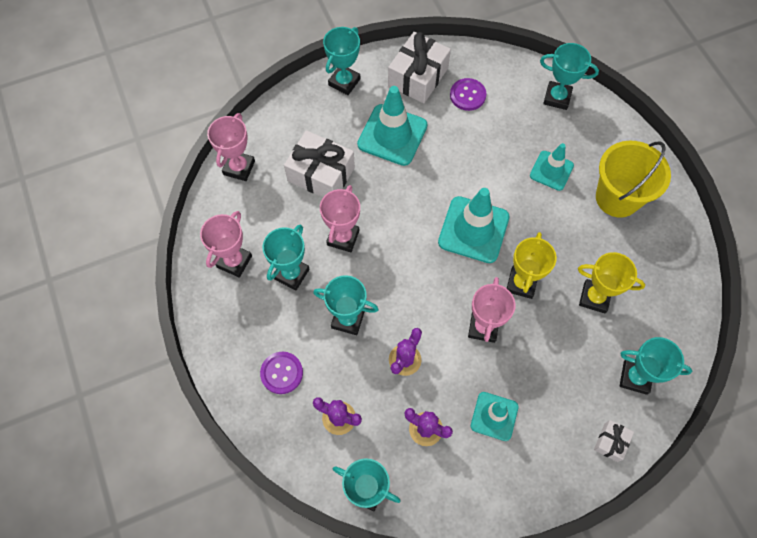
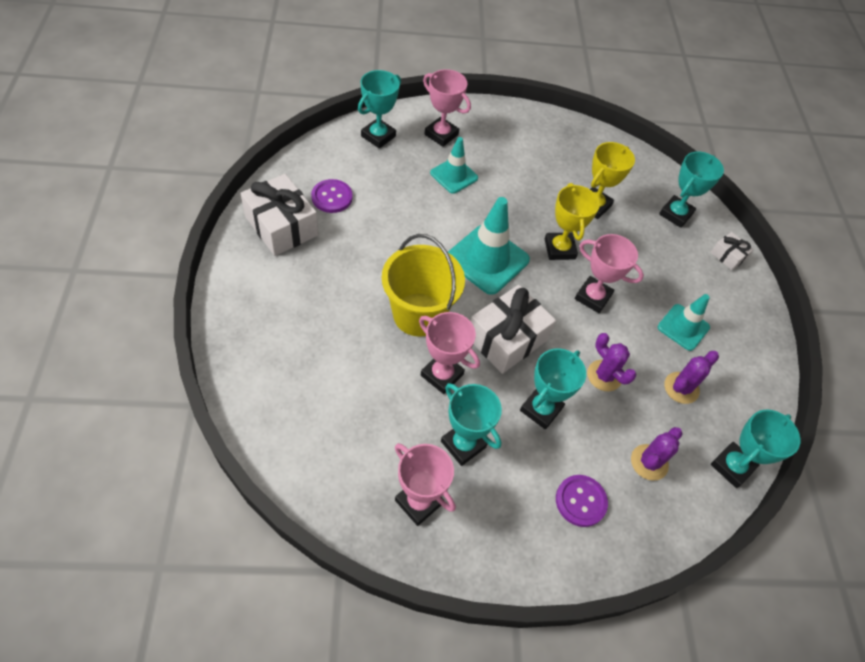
camera: 75 degrees left, 10 degrees down
pink trophy [207,113,255,181] -> pink trophy moved to [423,69,471,147]
white gift [284,130,355,197] -> white gift moved to [471,285,556,374]
turquoise trophy [323,27,360,95] -> none
turquoise traffic cone [357,86,428,166] -> none
yellow trophy [507,232,557,299] -> yellow trophy turned 45 degrees clockwise [545,183,600,260]
yellow bucket [596,141,671,218] -> yellow bucket moved to [382,234,465,337]

